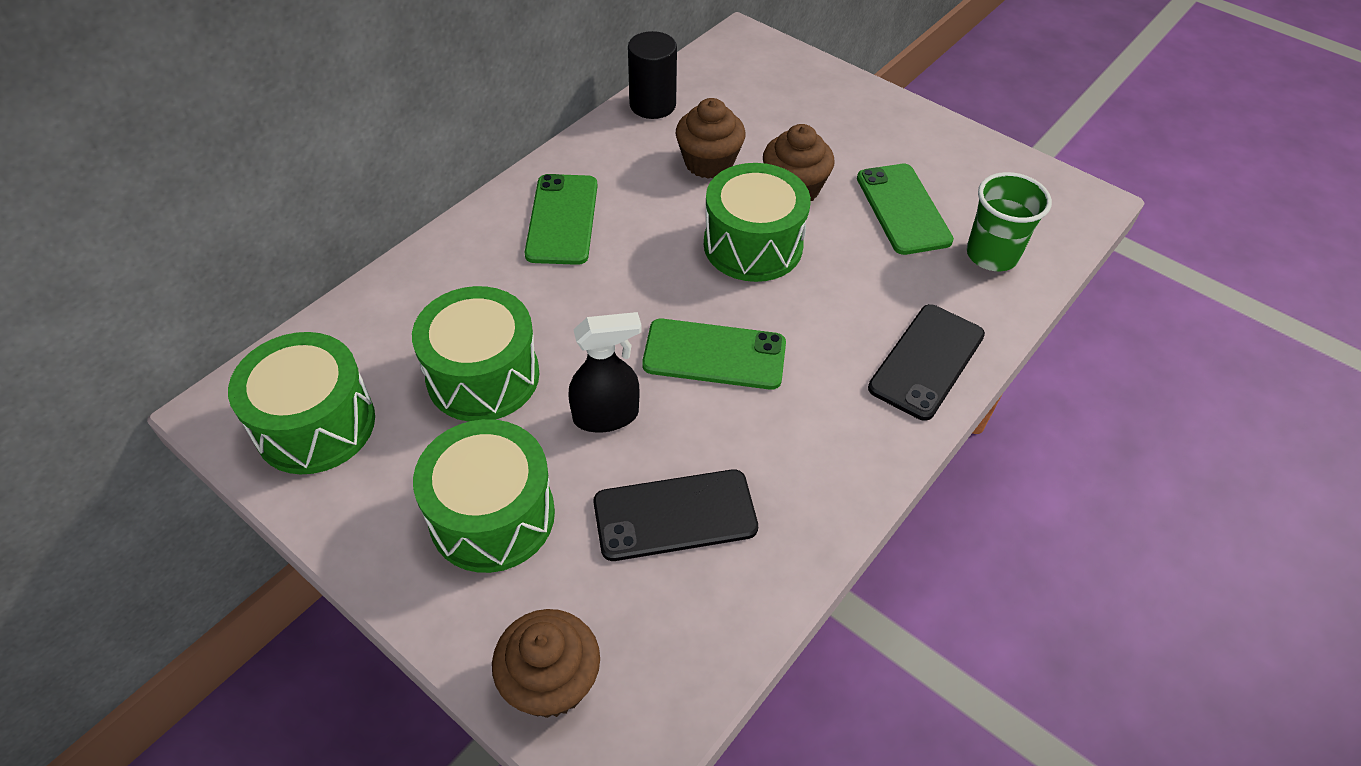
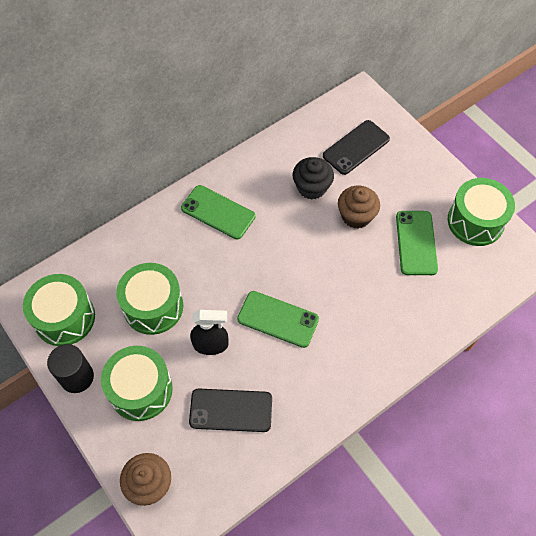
camera: 15 degrees right, 10 degrees up
green phone [525,174,598,265] -> green phone turned 75 degrees counterclockwise [181,185,255,239]
black cylinder [628,31,677,119] -> black cylinder moved to [47,344,94,393]
brown cupcake [676,98,745,179] -> black cupcake [293,157,334,200]
green drum [704,163,811,282] -> green drum moved to [448,178,515,246]
black phone [868,304,985,421] -> black phone moved to [323,120,390,175]
green cup [967,172,1052,271] -> none

